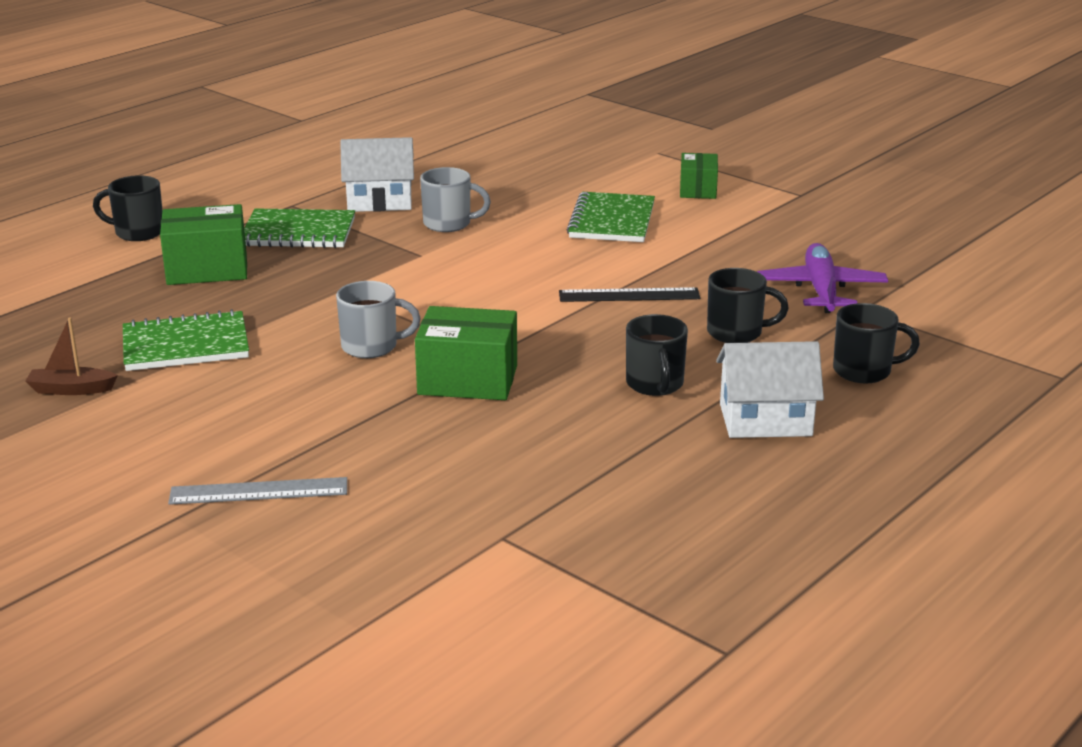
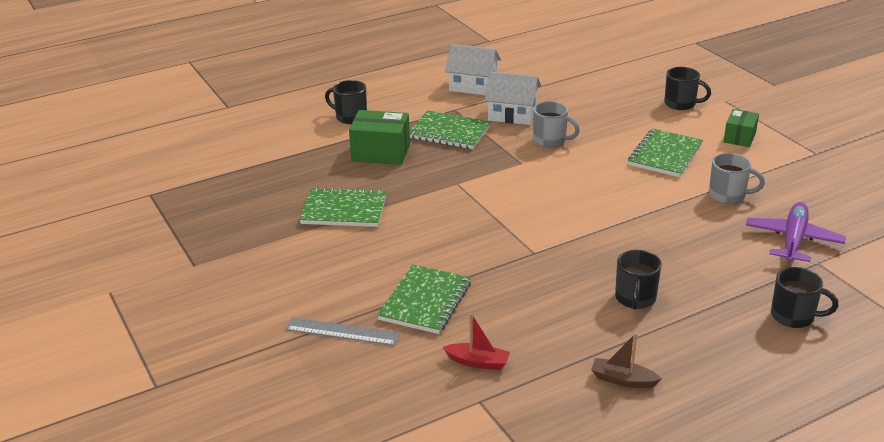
camera: 20 degrees right, 5 degrees up
brown boat [25,318,118,395] -> brown boat moved to [591,333,662,388]
grey mug [336,281,421,358] -> grey mug moved to [709,153,765,204]
green box [415,306,517,400] -> none
black ruler [559,287,701,302] -> none
black mug [707,268,789,343] -> black mug moved to [664,67,711,110]
white house [716,341,824,438] -> white house moved to [445,44,501,95]
none -> green notebook [377,264,471,334]
none -> red boat [443,313,510,370]

